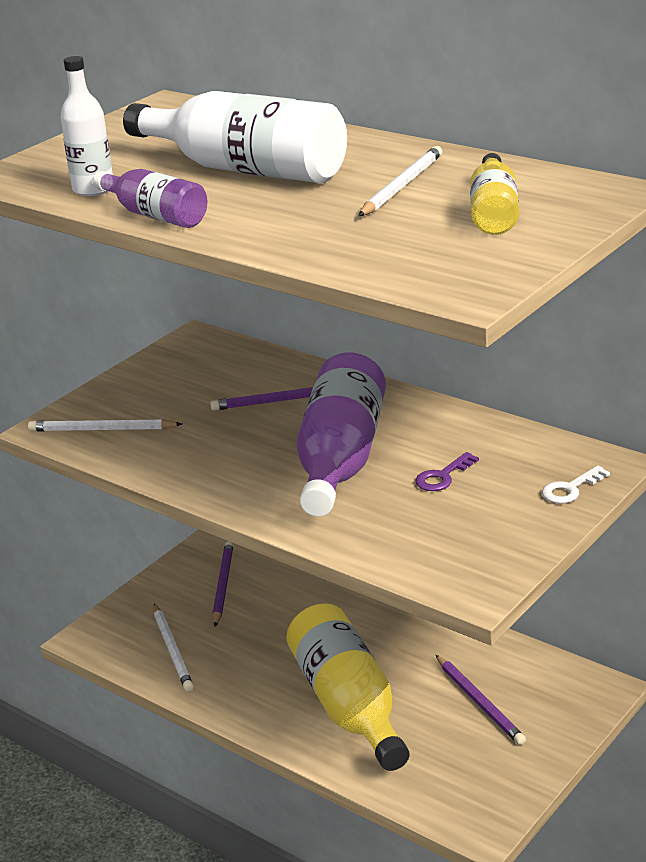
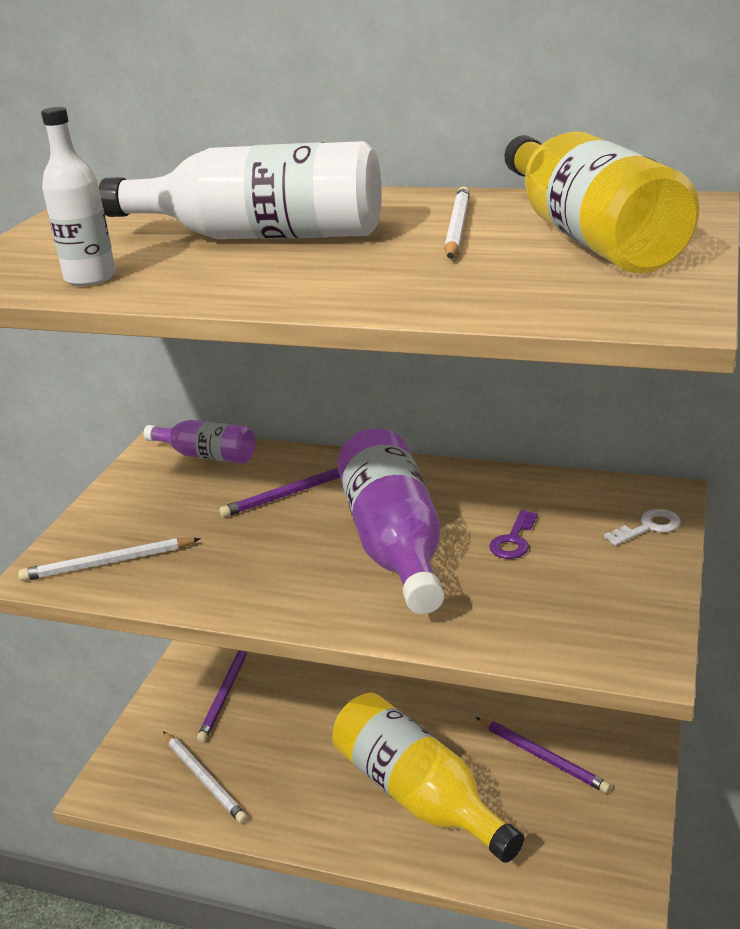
camera: 20 degrees left, 0 degrees up
purple bottle [93,169,207,228] -> purple bottle moved to [143,420,255,464]
purple pencil [212,541,233,627] -> purple pencil turned 150 degrees counterclockwise [197,650,247,743]
yellow bottle [470,153,519,235] -> yellow bottle [505,131,699,273], size x1.82
white key [542,465,610,504] -> white key turned 150 degrees counterclockwise [604,509,681,546]

